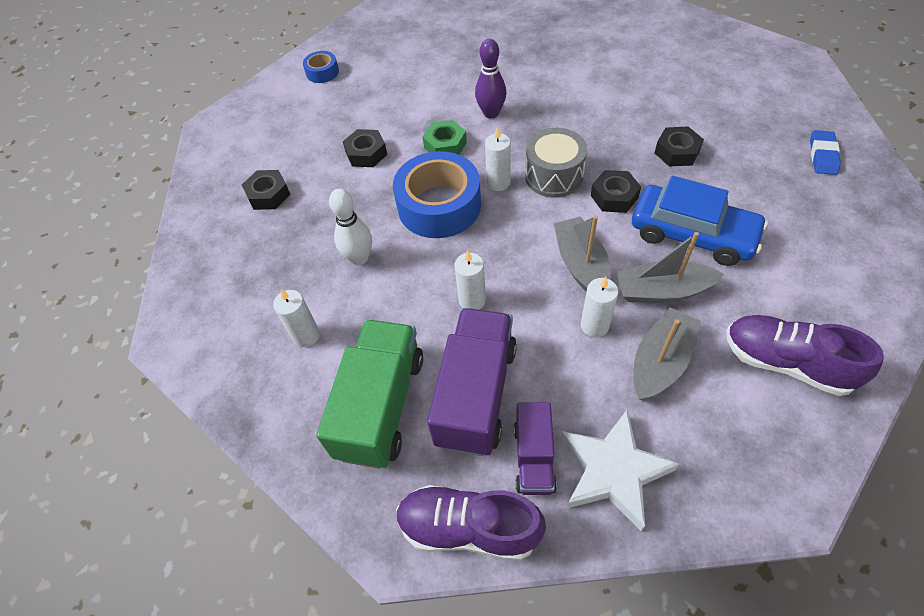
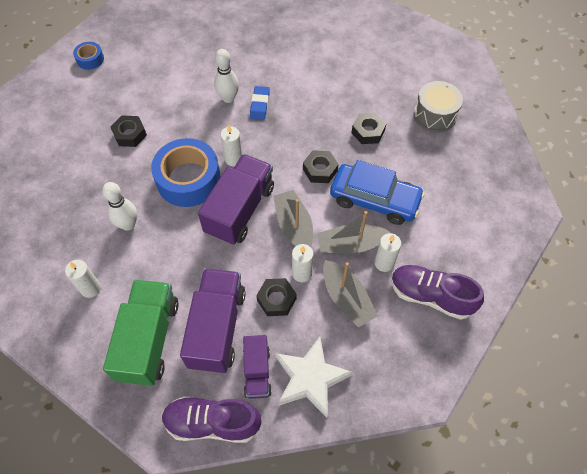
camera: 10 degrees left, 5 degrees up
black nut [242,170,290,210] -> black nut moved to [256,278,297,316]
green nut [423,120,467,155] -> none
white candle [454,251,486,310] -> white candle moved to [374,233,401,272]
purple bowling pin [475,39,506,119] -> white bowling pin [214,49,239,103]
grey drum [525,128,587,198] -> grey drum moved to [414,81,463,133]
grey boat [633,307,701,400] -> grey boat turned 120 degrees clockwise [323,260,378,328]
blue eraser [810,130,841,175] -> blue eraser moved to [250,86,270,120]
none -> purple truck [198,154,274,245]

